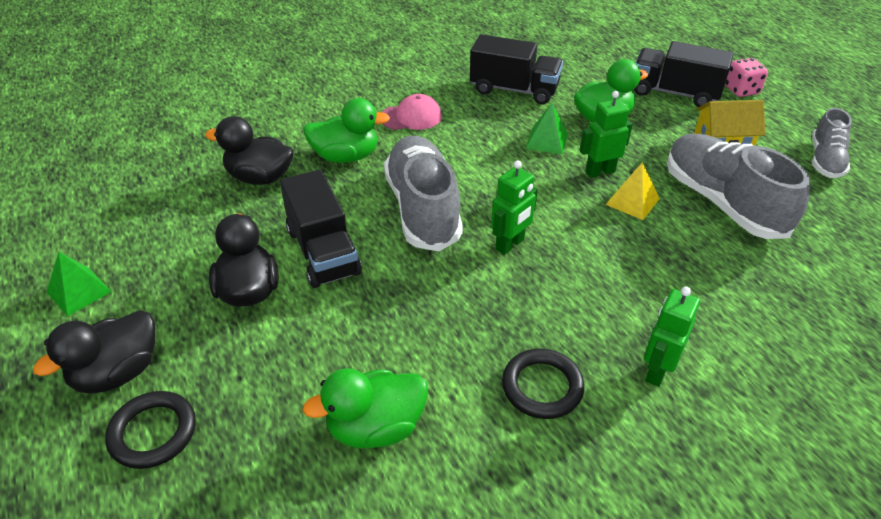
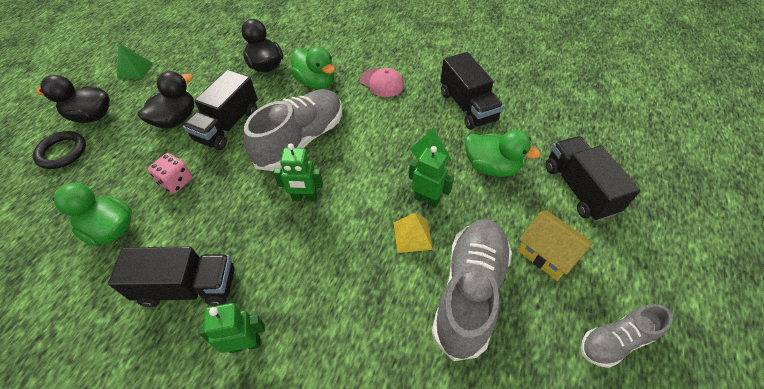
camera: 50 degrees right, 10 degrees up
black ring [502,349,584,419] -> black truck [108,247,235,307]
pink dice [725,58,768,97] -> pink dice moved to [148,153,193,193]

